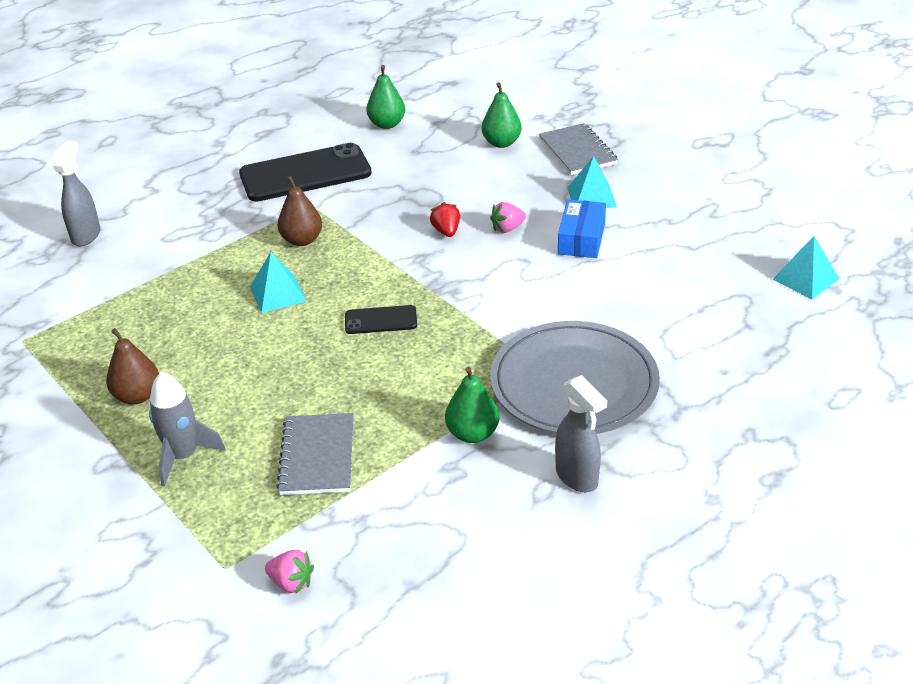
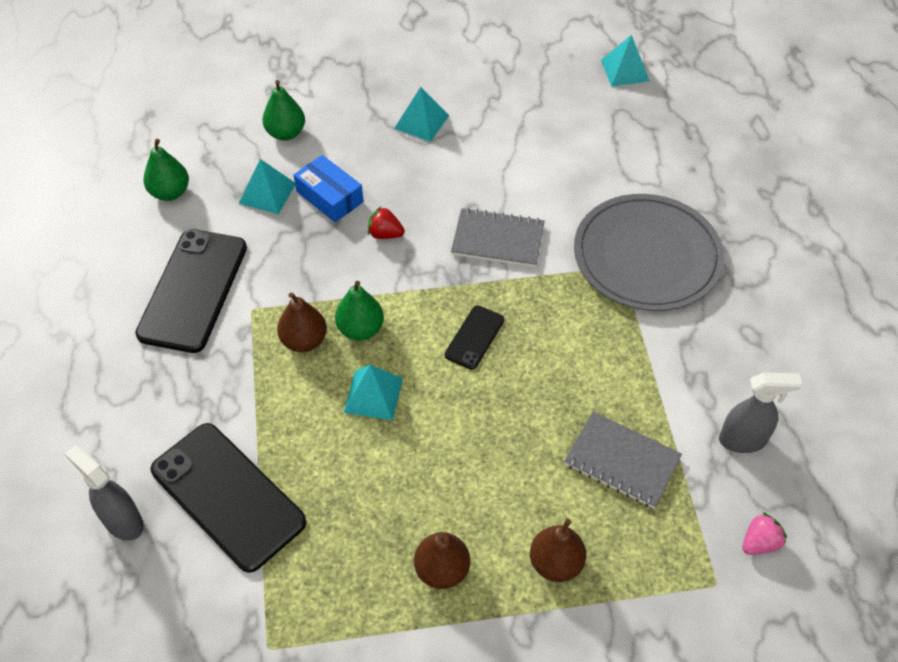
camera: 60 degrees left, 15 degrees up
grey rocket [149,372,226,486] -> brown pear [530,519,586,582]
green pear [445,366,499,443] -> green pear moved to [335,281,384,341]
pink strawberry [490,202,526,233] -> none
grey notebook [539,123,618,175] -> grey notebook moved to [451,208,545,267]
grey spray bottle [555,375,607,492] -> grey spray bottle moved to [719,372,802,453]
blue box [558,199,606,258] -> blue box moved to [294,155,364,223]
none -> black phone [151,423,306,573]
none -> turquoise pyramid [239,159,295,214]

